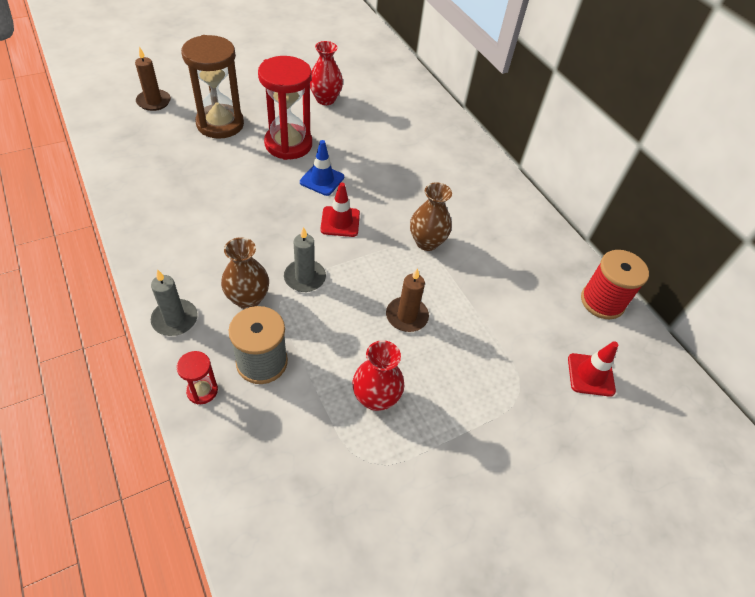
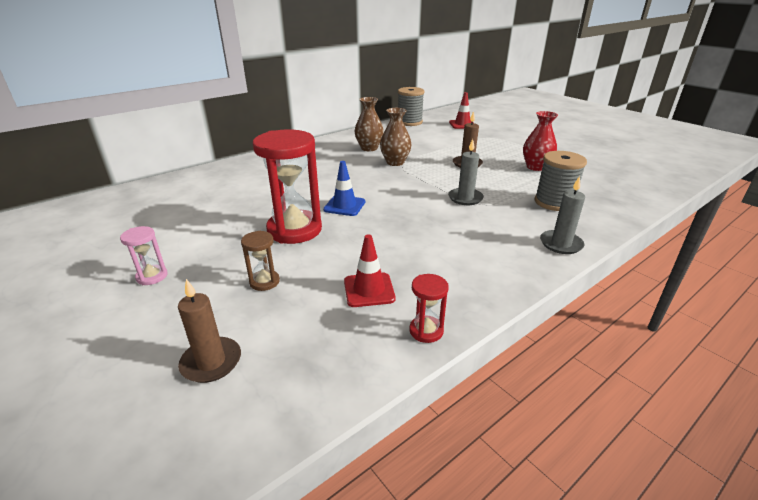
camera: 95 degrees left, 20 degrees down
red hourglass [177,351,218,404] -> red hourglass moved to [409,274,449,343]
brown hourglass [181,35,244,139] -> brown hourglass [241,231,280,291], size x0.46
brown vase [221,237,269,309] -> brown vase moved to [354,97,384,151]
red vase [310,41,343,105] -> none
red traffic cone [320,182,360,237] -> red traffic cone moved to [344,234,396,307]
red spool [581,250,649,319] -> grey spool [398,87,424,126]
none -> pink hourglass [120,226,168,285]

